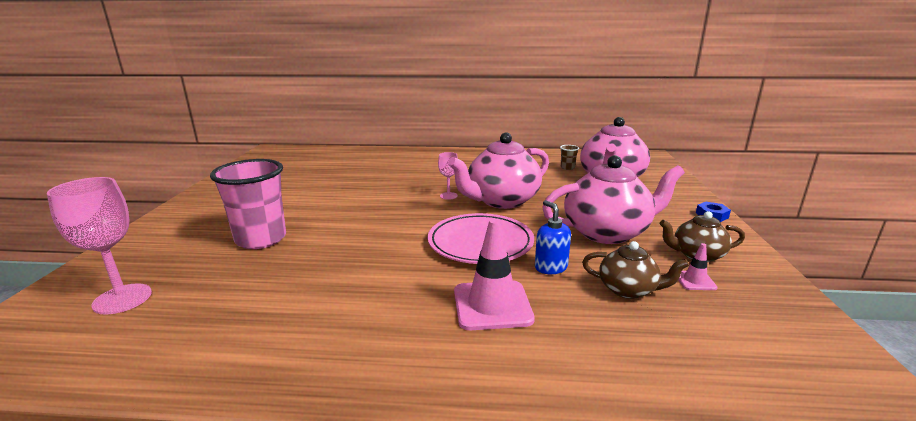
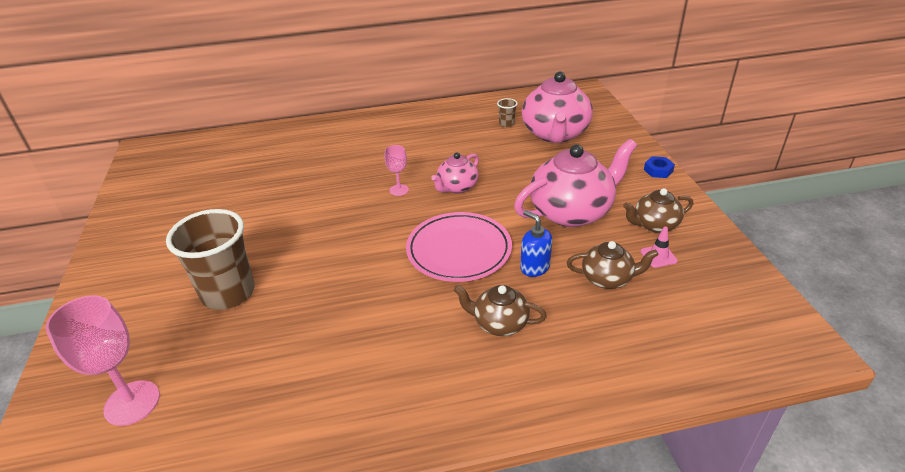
camera: 15 degrees left, 15 degrees up
pink cup [210,159,286,249] -> brown cup [166,209,255,310]
pink teapot [448,133,549,209] -> pink teapot [431,153,479,194], size x0.54
pink traffic cone [454,219,535,330] -> brown teapot [454,285,547,336]

